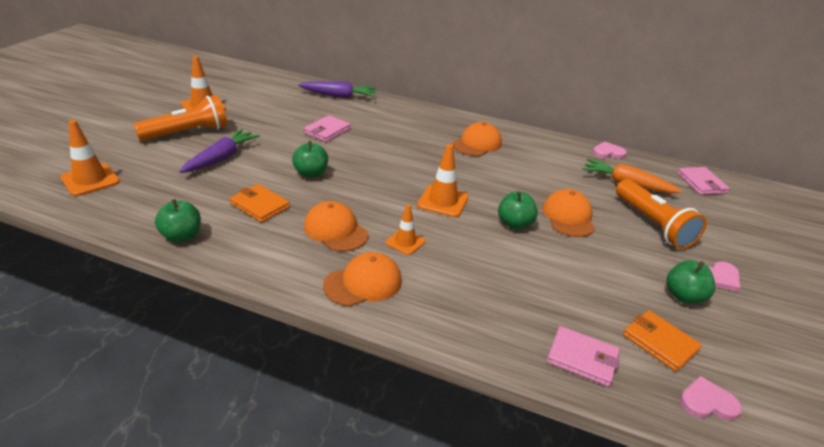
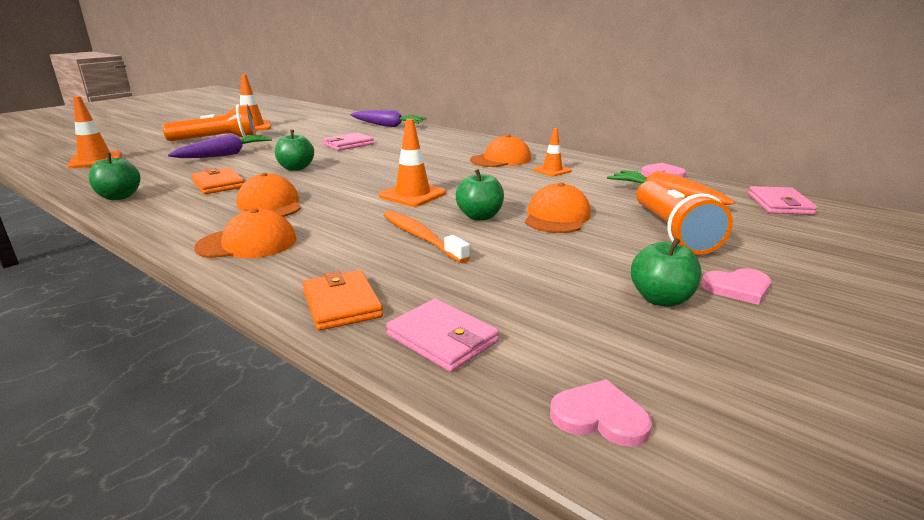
camera: 20 degrees right, 10 degrees down
orange traffic cone [386,204,426,255] -> orange traffic cone moved to [533,128,572,176]
orange wallet [623,310,702,372] -> orange wallet moved to [302,270,383,331]
none -> orange toothbrush [383,210,470,263]

